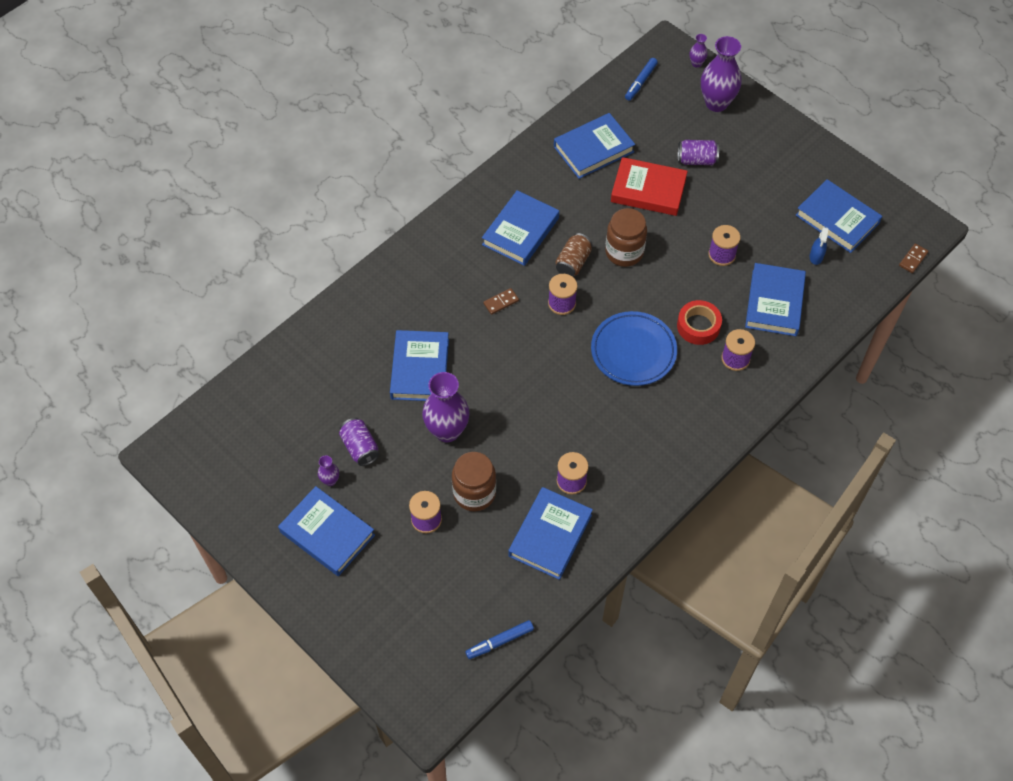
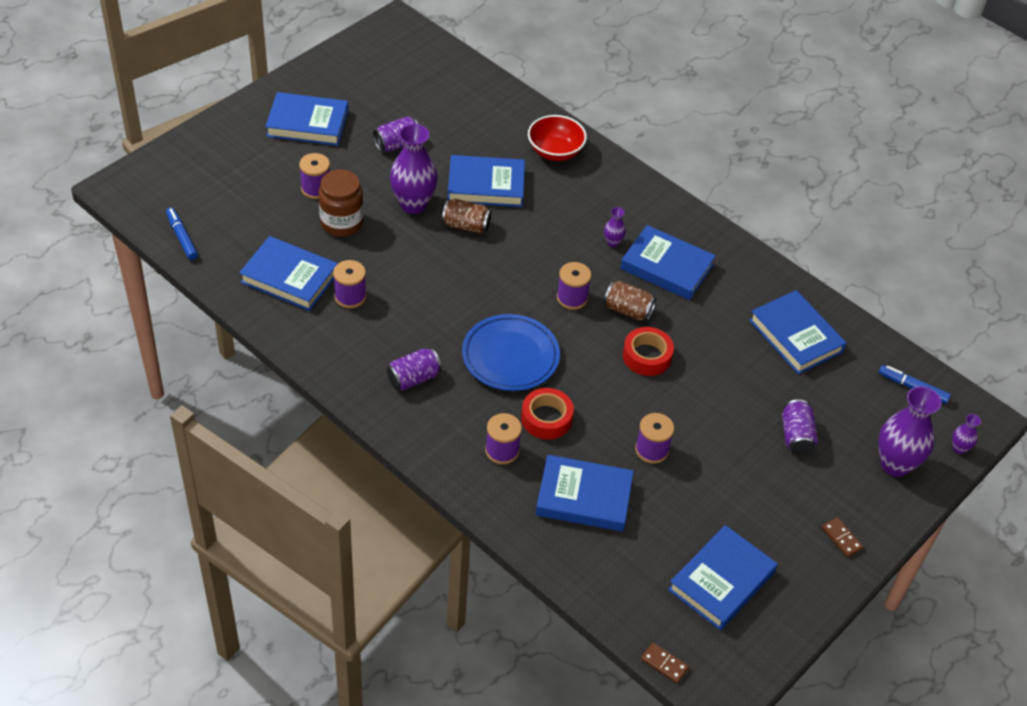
camera: 85 degrees right, 10 degrees down
blue book [278,486,375,576] -> blue book turned 60 degrees clockwise [265,92,348,146]
purple vase [318,455,339,486] -> purple vase moved to [604,207,626,247]
brown domino [483,288,519,315] -> brown domino moved to [822,517,863,557]
brown jar [605,208,647,267] -> red tape [623,327,674,376]
red book [611,157,688,216] -> none
blue spray bottle [810,227,828,265] -> none
none -> purple can [387,348,442,390]
none -> brown can [442,199,491,234]
none -> red bowl [528,115,587,161]

